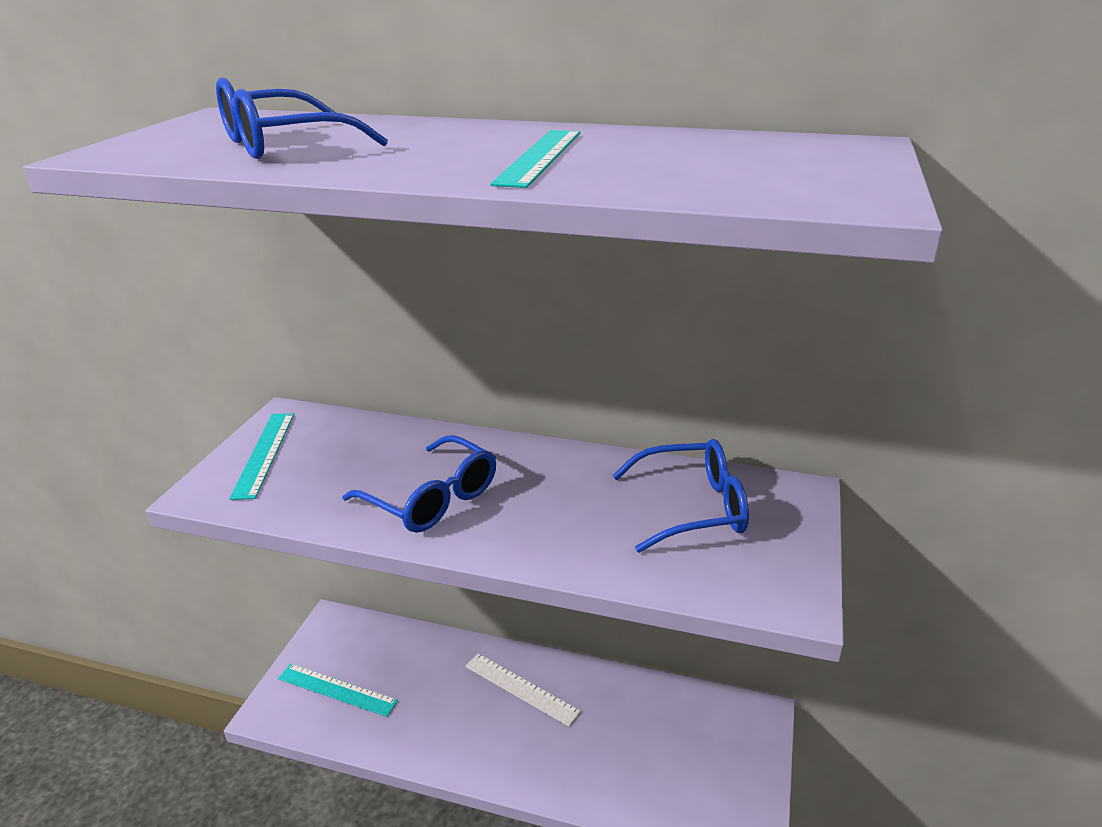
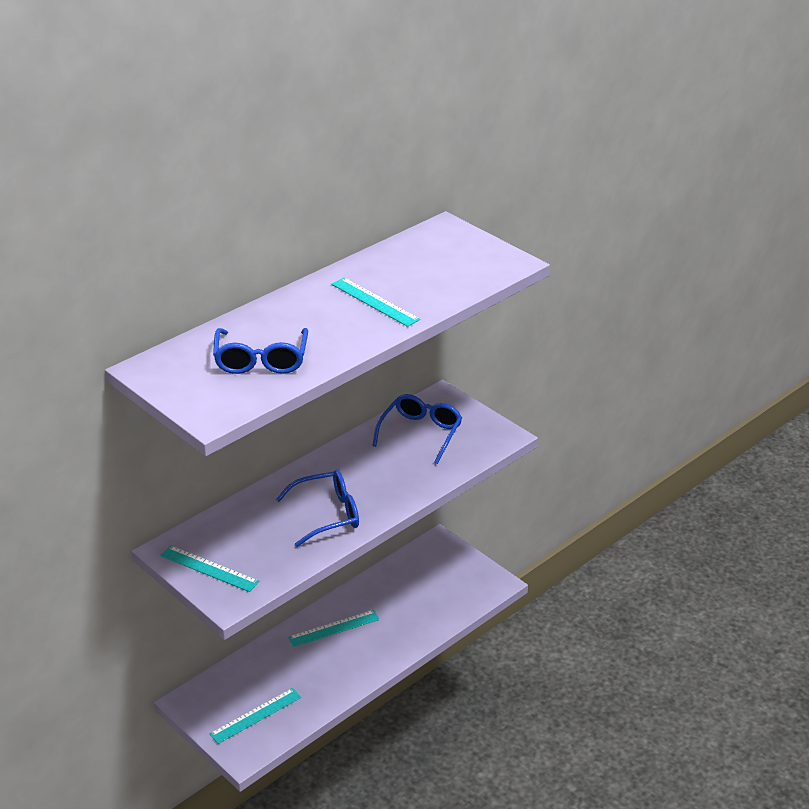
camera: 60 degrees left, 5 degrees up
white ruler [465,653,581,726] -> turquoise ruler [288,610,380,647]

